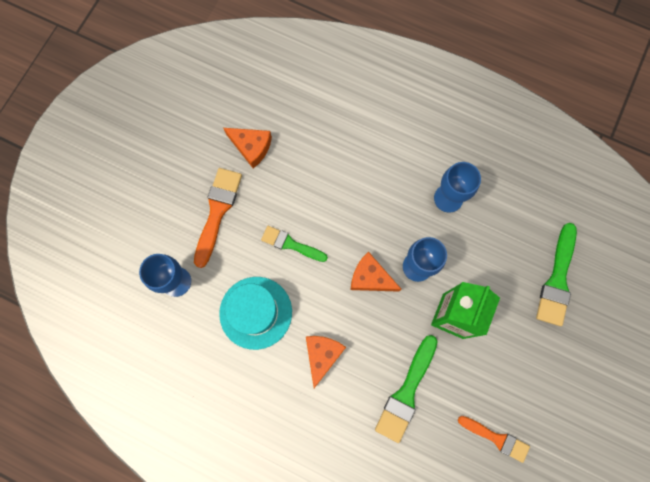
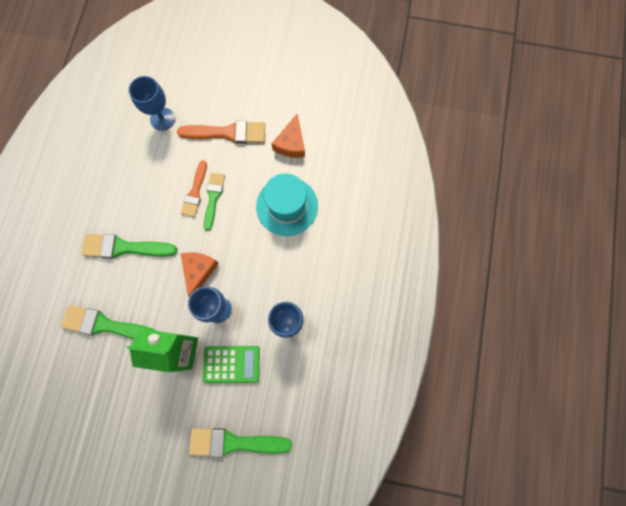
camera: 75 degrees right, 0 degrees up
turquoise hat [219,277,292,350] -> turquoise hat moved to [256,173,318,236]
orange cheese [306,336,346,388] -> green brush [82,234,177,259]
orange brush [458,416,530,463] -> orange brush moved to [181,160,207,217]
none -> green calculator [203,346,260,383]

